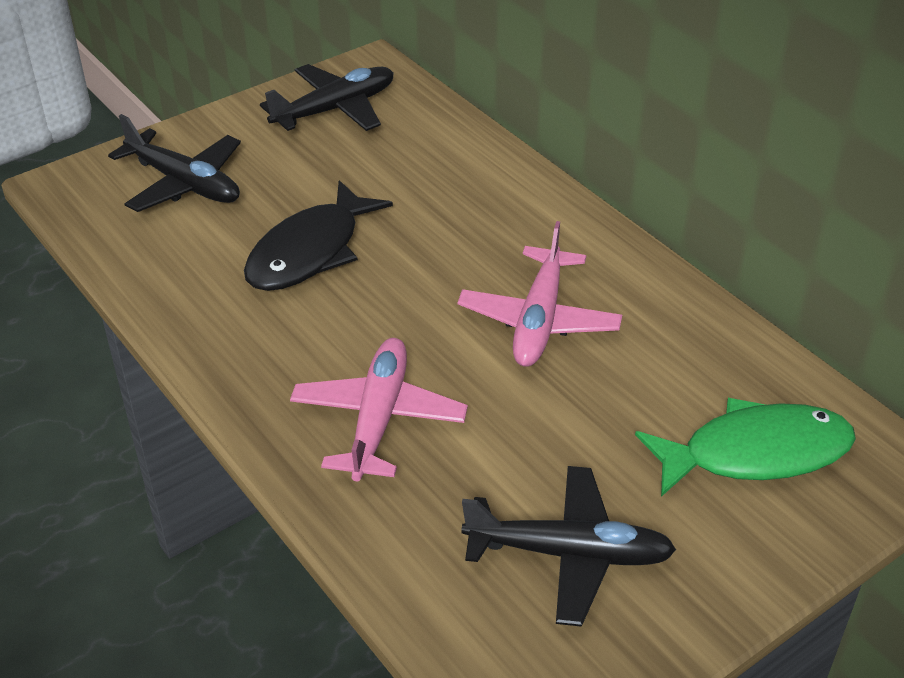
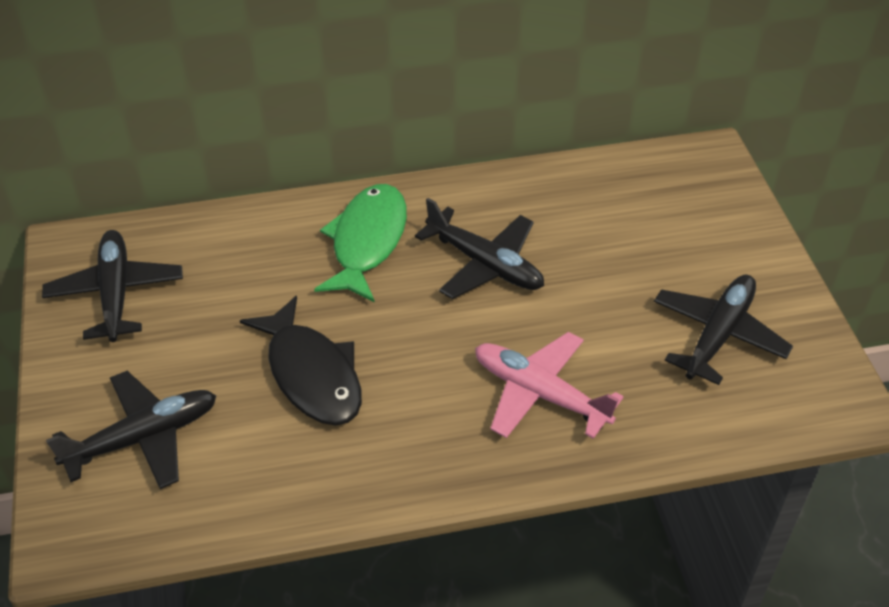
camera: 65 degrees left, 5 degrees up
pink plane [457,221,622,367] -> black plane [415,198,544,299]
green fish [635,398,856,497] -> green fish moved to [314,184,407,303]

